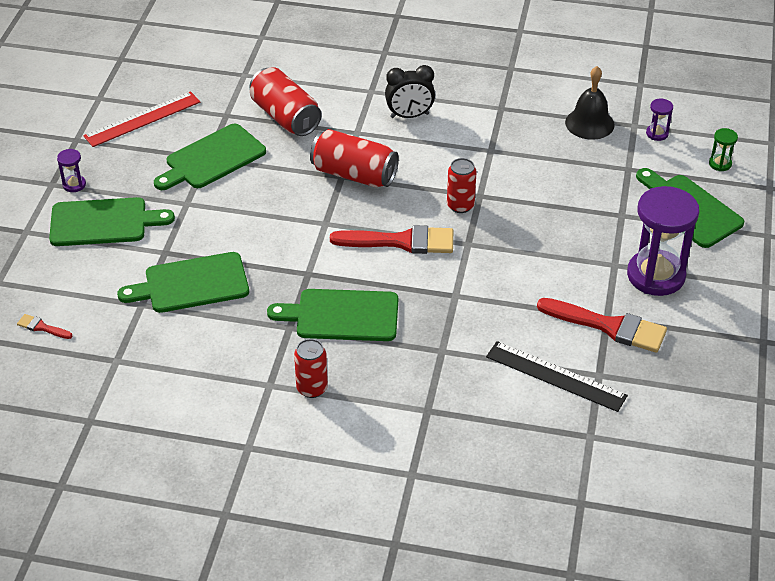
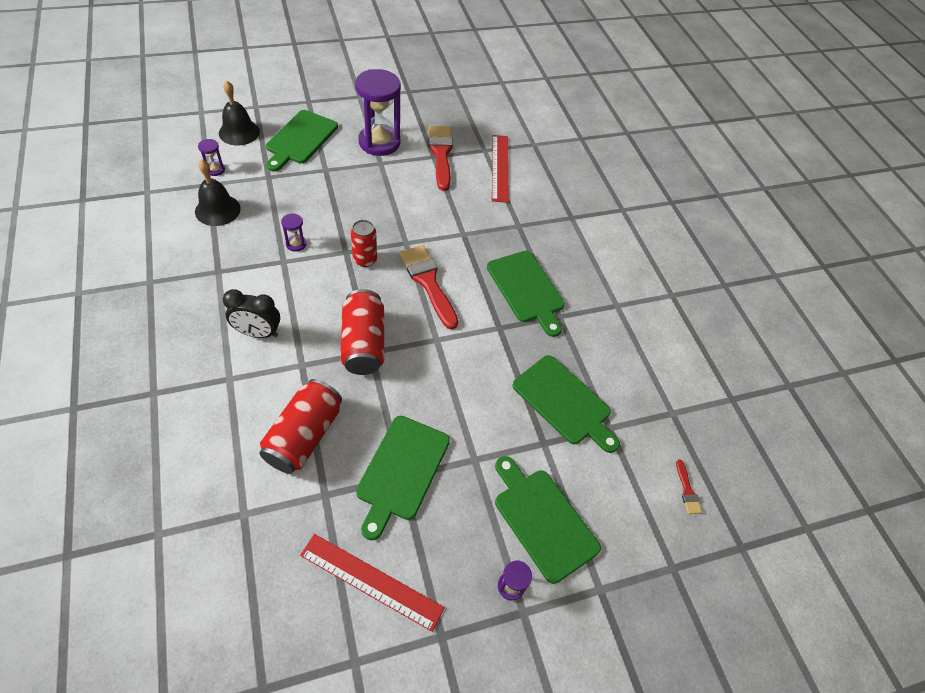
camera: 125 degrees left, 10 degrees up
green cutting board [154,124,266,190] -> green cutting board turned 90 degrees clockwise [356,416,450,540]
red can [294,339,328,398] -> none
black clock [385,65,435,118] -> black clock turned 135 degrees clockwise [223,289,280,338]
black ruler [486,341,628,412] -> red ruler [492,135,509,203]
green hourglass [709,128,738,171] -> black bell [219,81,260,146]
none -> purple hourglass [281,213,307,252]

